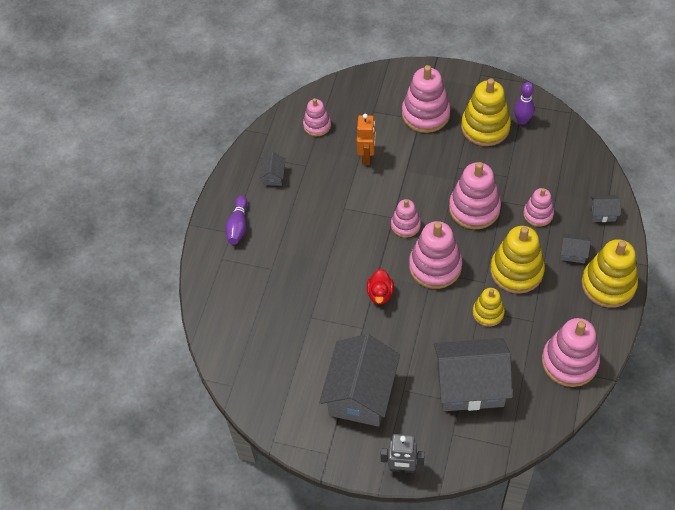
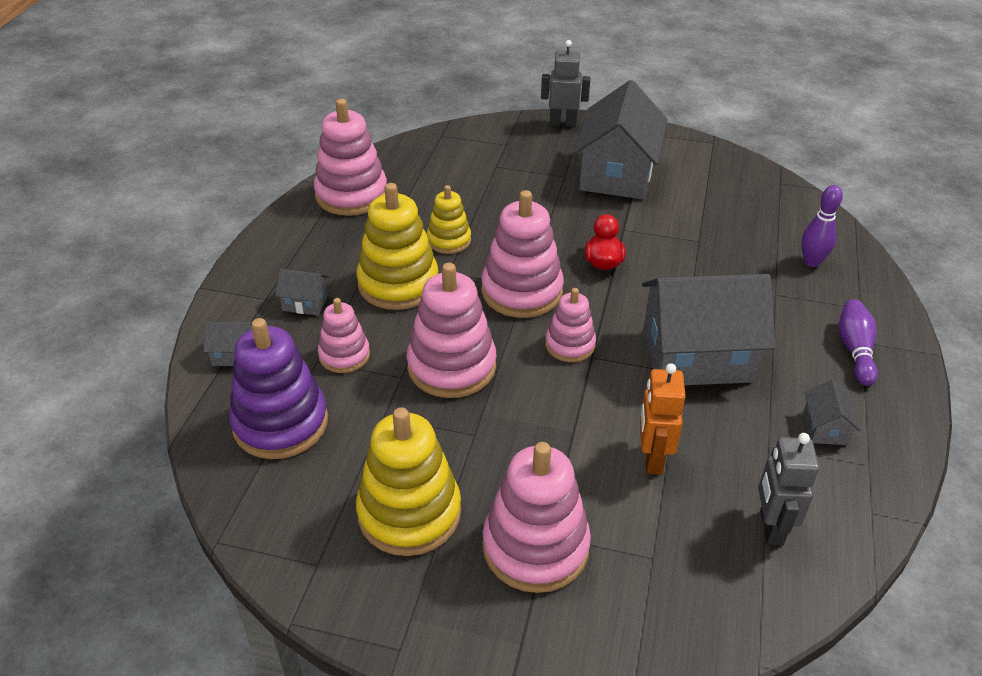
camera: 175 degrees right, 15 degrees down
pink stacking toy [303,98,331,136] -> grey robot [758,433,819,546]
grey house [434,338,513,411] -> grey house moved to [642,274,775,385]
purple bowling pin [514,82,534,125] -> purple bowling pin moved to [801,185,843,267]
yellow stacking toy [581,239,638,308] -> none
none -> purple stacking toy [229,318,328,459]

